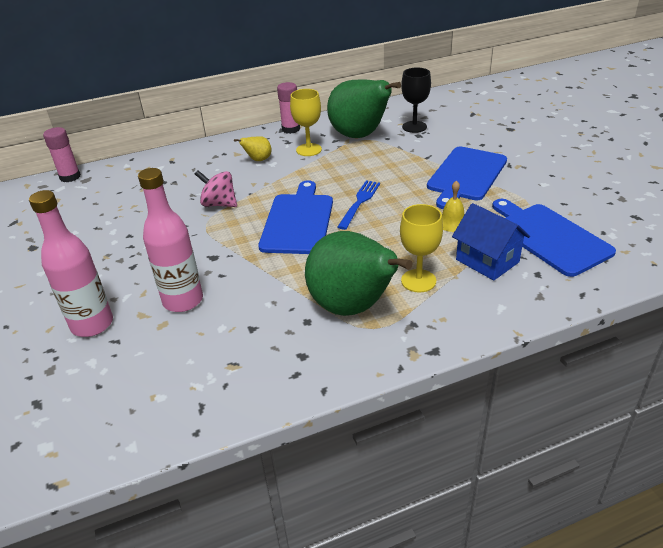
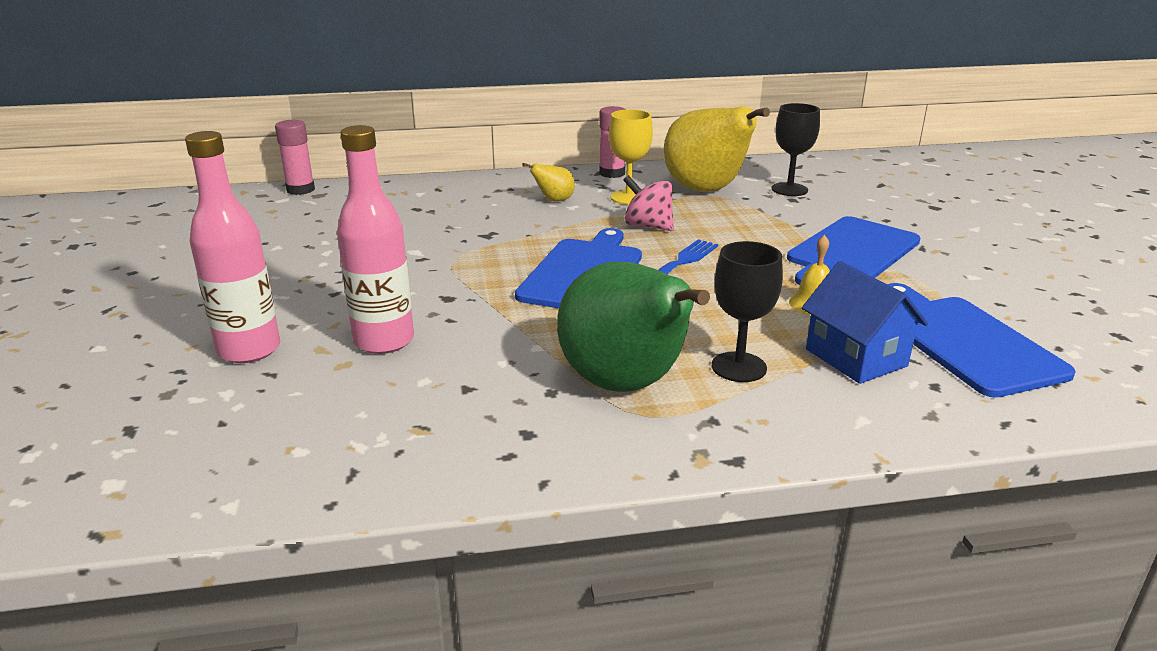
camera: 10 degrees right, 10 degrees down
pink spinning top [195,170,237,207] -> pink spinning top moved to [623,175,674,231]
green pear [327,80,401,138] -> yellow pear [664,106,770,192]
yellow goblet [400,204,443,293] -> black goblet [712,241,783,382]

